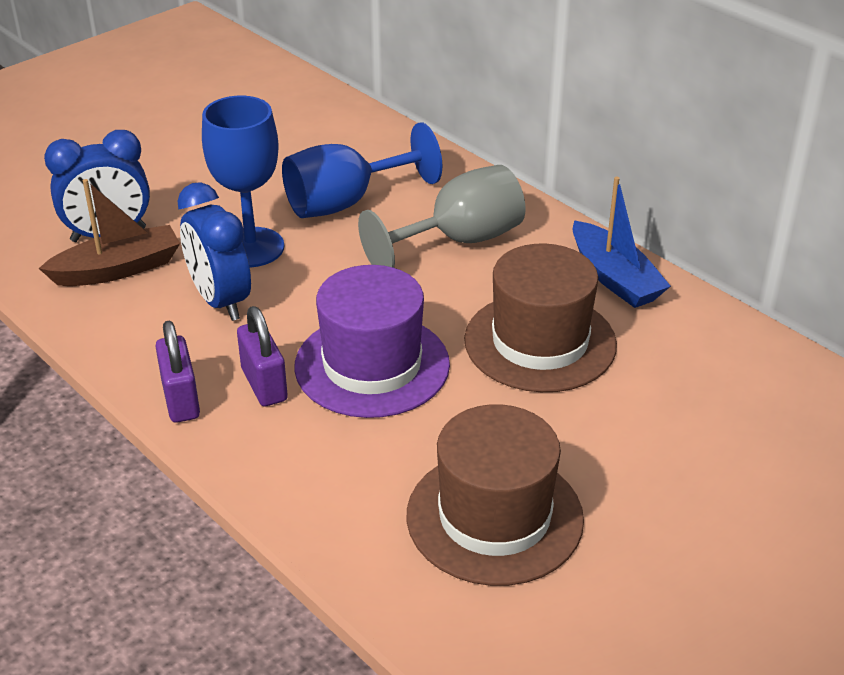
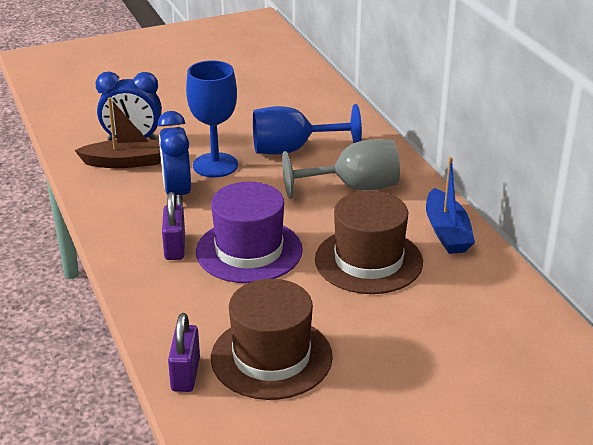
camera: 20 degrees right, 5 degrees down
purple padlock [155,321,200,423] -> purple padlock moved to [168,313,200,392]

